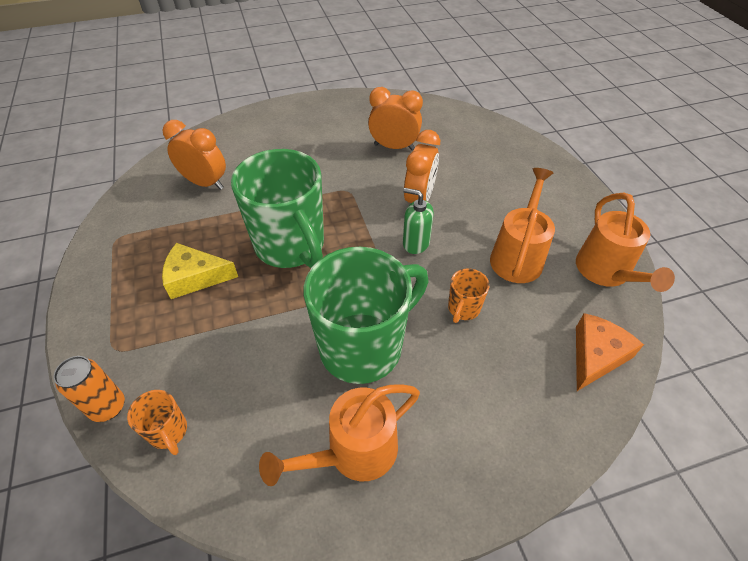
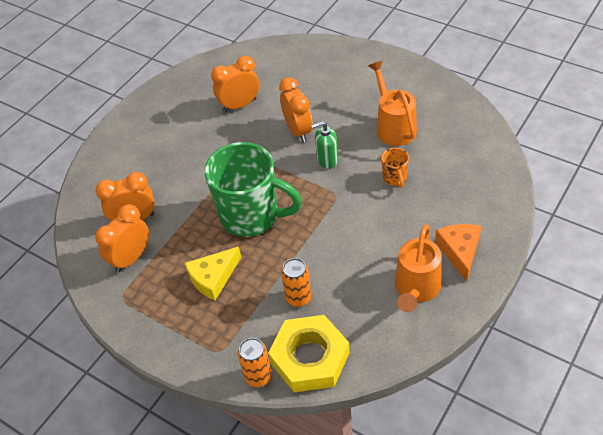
camera: 35 degrees left, 0 degrees up
orange mug [127,390,187,455] -> yellow nut [268,315,349,392]
green mug [304,247,429,384] -> none
orange watering can [576,193,675,292] -> none
orange cheese [576,313,644,391] -> orange cheese moved to [435,224,481,281]
none -> orange clock [95,204,149,273]
none -> orange can [281,258,311,307]

